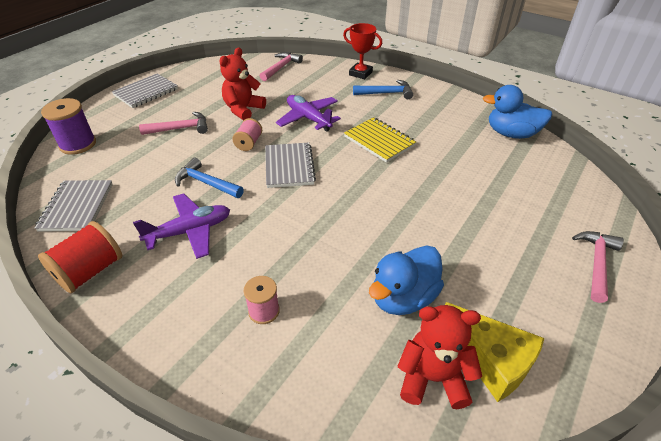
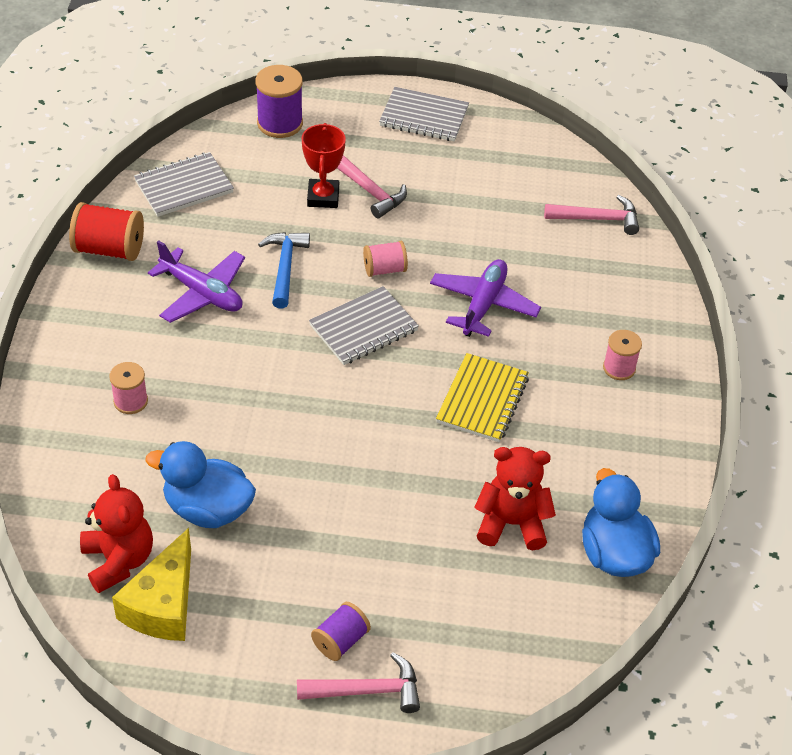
camera: 60 degrees right, 5 degrees up
red teddy bear [219,47,266,120] -> red teddy bear moved to [474,447,556,550]
red trophy [343,23,382,79] -> red trophy moved to [301,123,346,208]
blue hammer [353,80,413,99] -> pink spool [603,330,642,380]
none -> purple spool [311,602,371,661]

